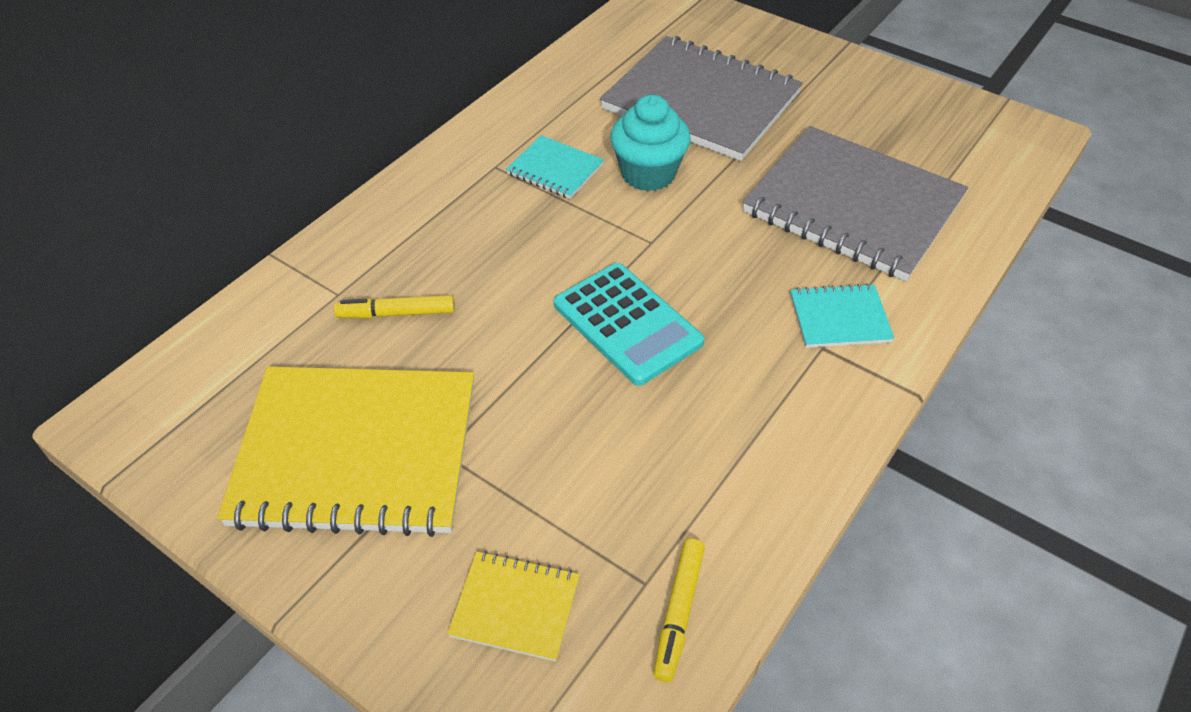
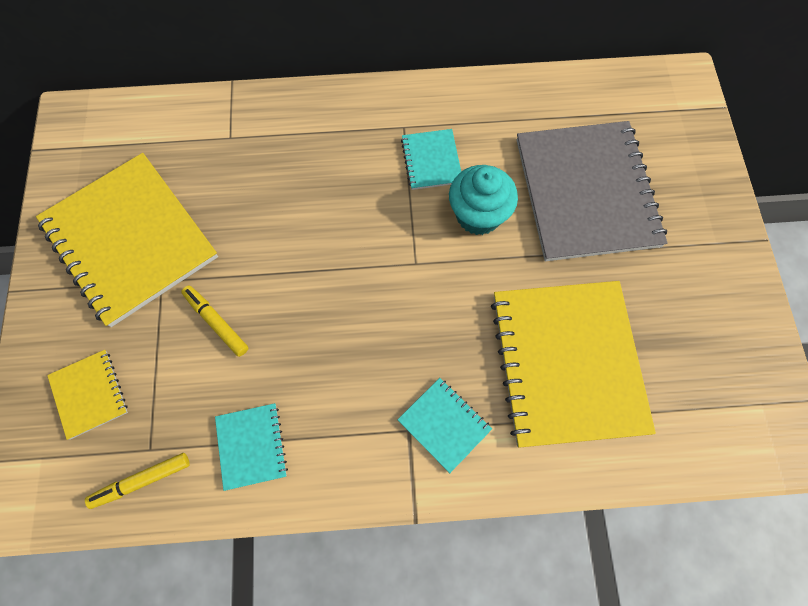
camera: 50 degrees right, 20 degrees up
yellow marker [334,295,455,318] -> yellow marker moved to [181,285,249,357]
turquoise calculator [554,263,704,386] -> none
grey notebook [742,126,968,281] -> yellow notebook [491,281,656,448]
none -> turquoise notebook [215,403,288,491]

